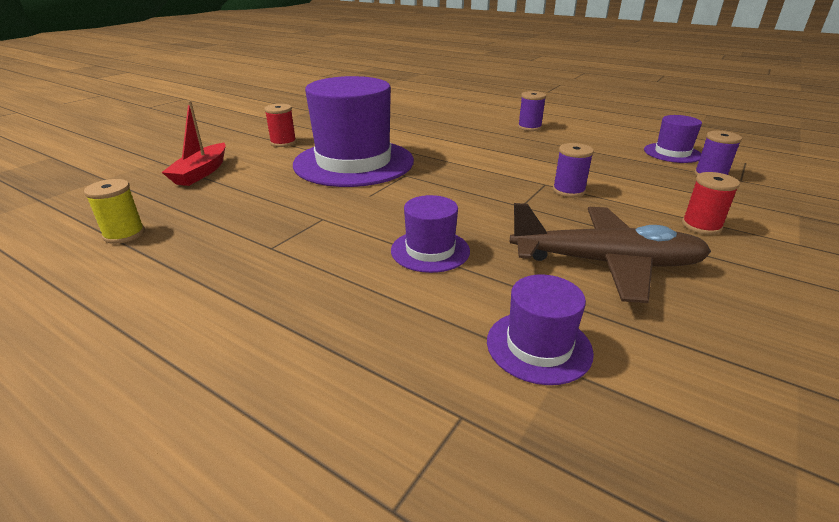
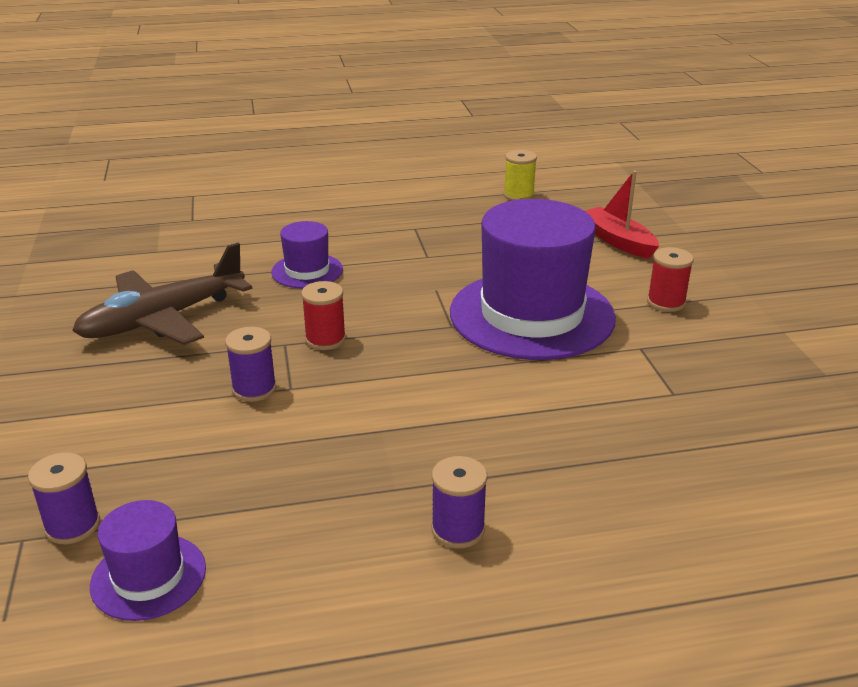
camera: 135 degrees right, 0 degrees up
purple hat [487,274,594,385] -> none
red spool [682,172,740,235] -> red spool moved to [301,281,346,350]

